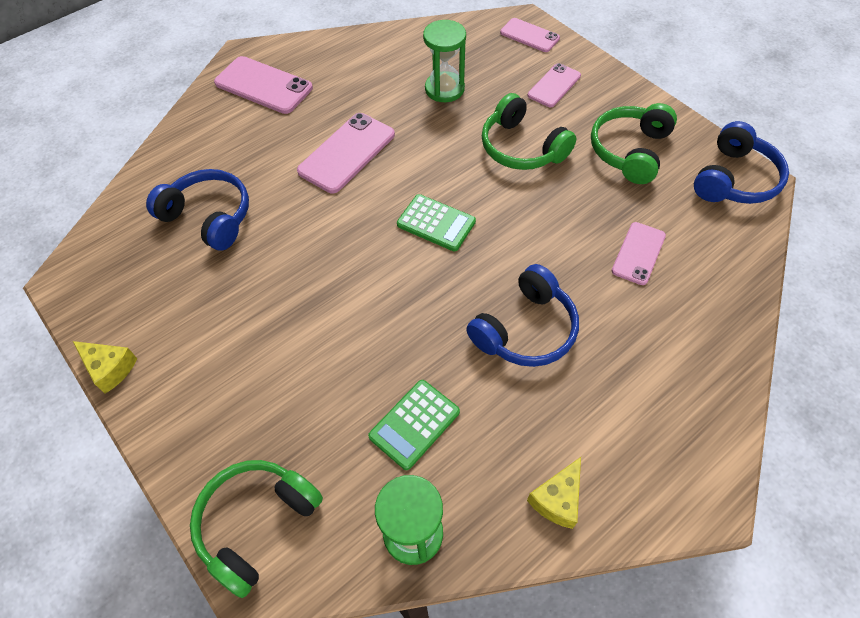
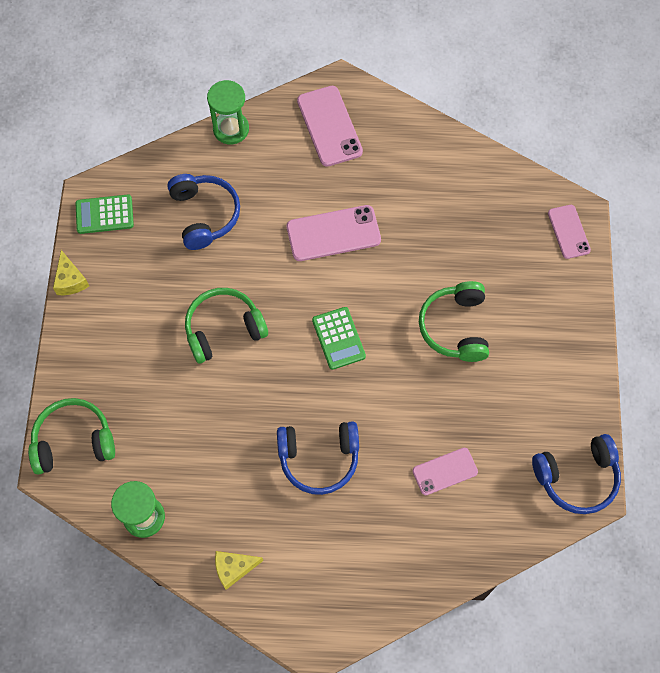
camera: 40 degrees right, 10 degrees up
green calculator [368,380,460,470] -> green calculator moved to [76,194,134,234]
green hourglass [423,20,466,102] -> green hourglass moved to [207,80,249,144]
pink phone [528,63,581,107] -> none
green headphones [591,103,677,184] -> green headphones moved to [185,288,268,363]

